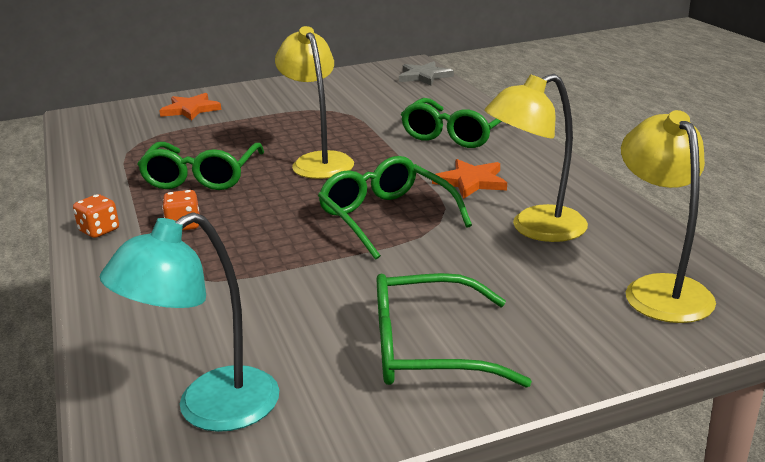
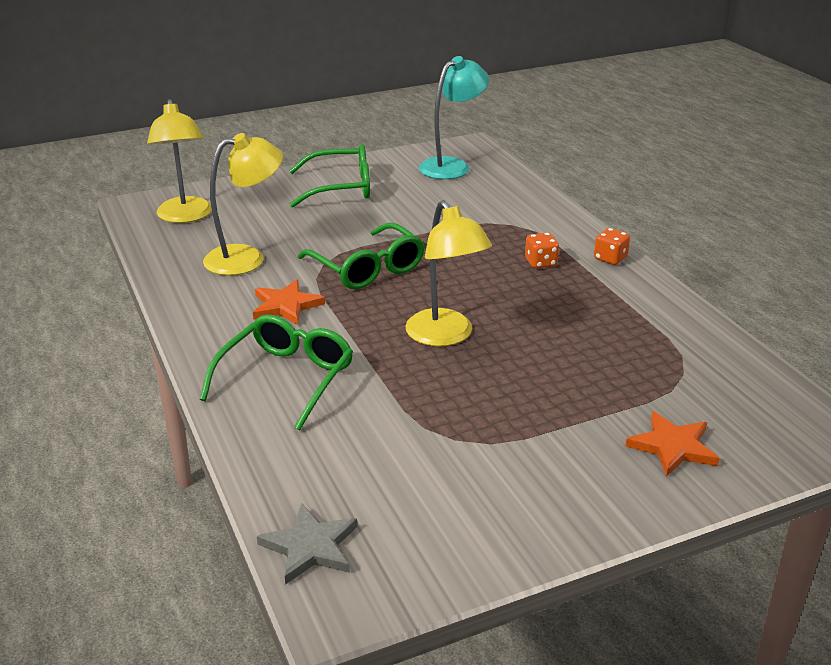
camera: 175 degrees right, 5 degrees up
green glasses [137,142,264,190] -> none

